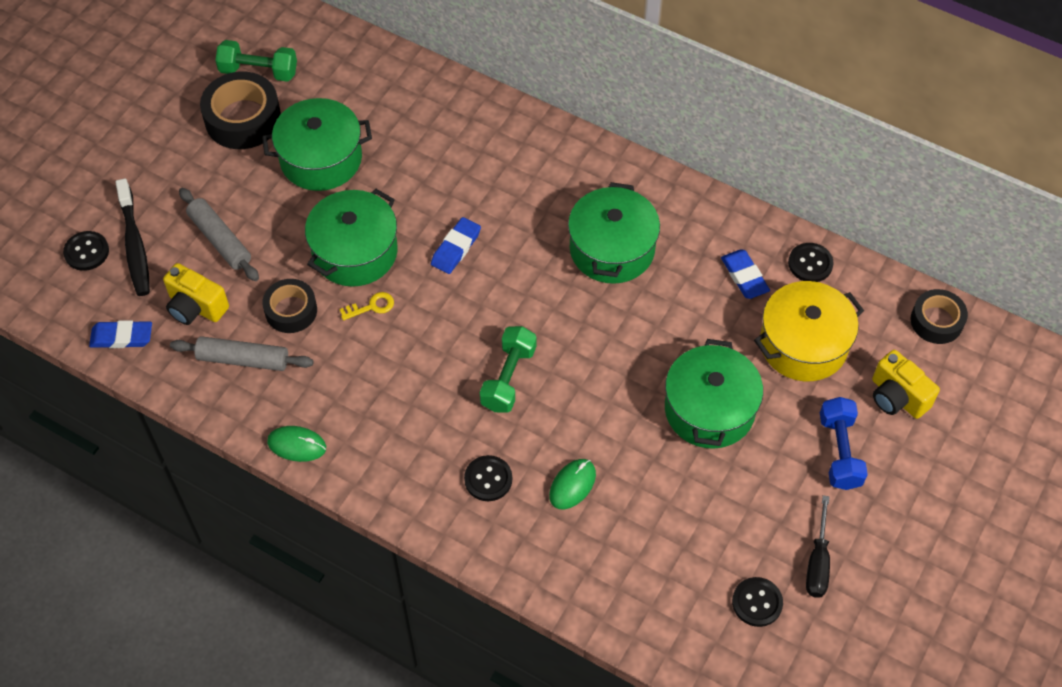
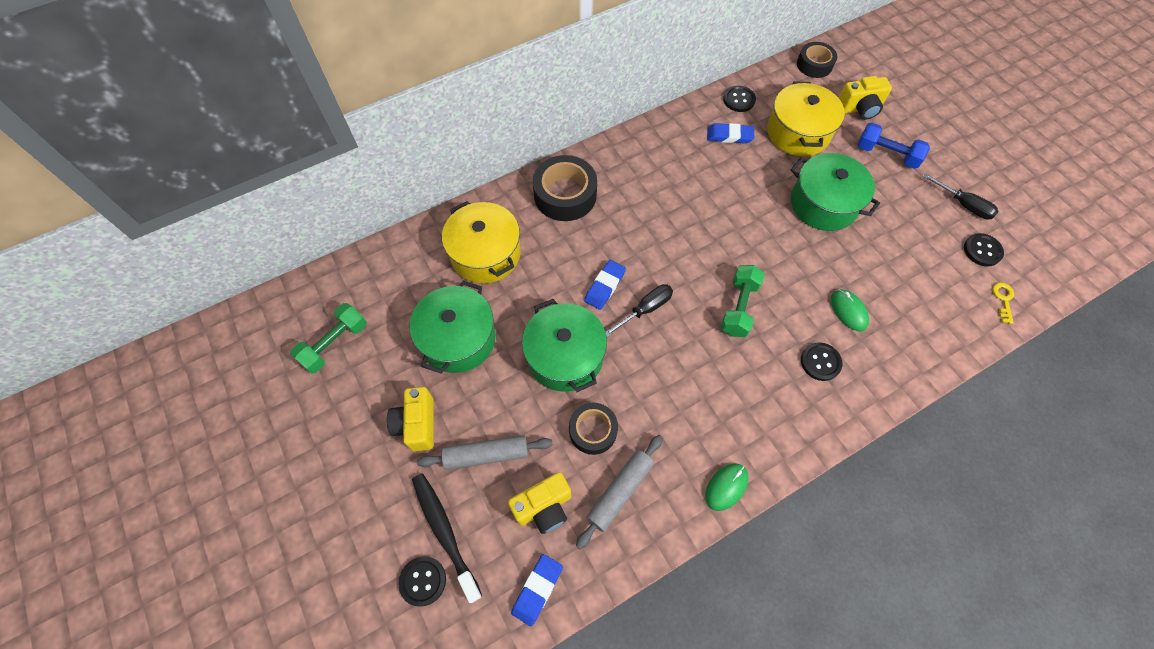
camera: 60 degrees left, 5 degrees up
black toothbrush [115,178,150,296] -> black toothbrush turned 135 degrees counterclockwise [412,473,482,603]
black tape [200,72,281,149] -> black tape moved to [533,155,597,221]
yellow key [340,292,394,320] -> yellow key moved to [992,282,1014,324]
blue eraser [431,217,481,274] -> blue eraser turned 60 degrees clockwise [584,260,626,310]
green dumbbell [480,326,537,413] -> green dumbbell turned 60 degrees clockwise [721,265,765,337]
green pot [568,182,660,284] -> none
none -> yellow camera [387,387,434,451]
none -> yellow pot [442,201,521,284]
none -> black screwdriver [606,284,673,337]

